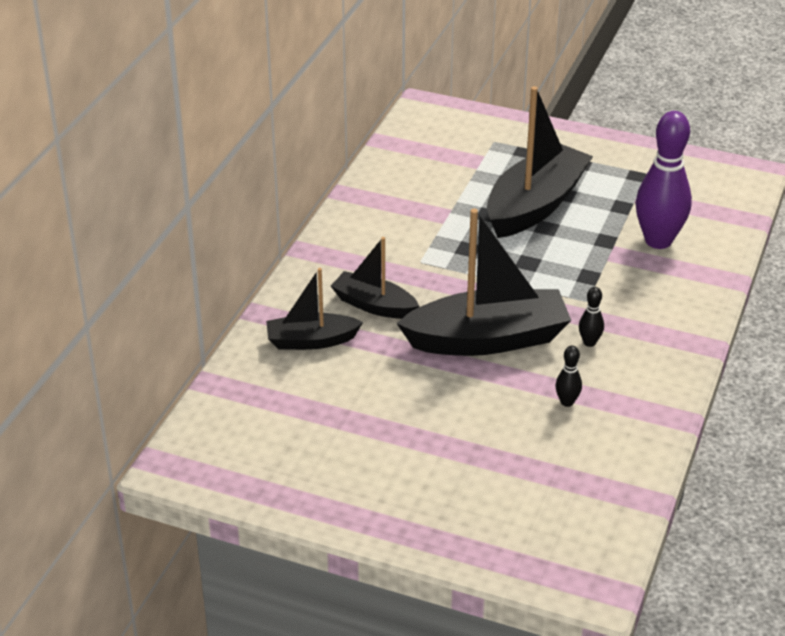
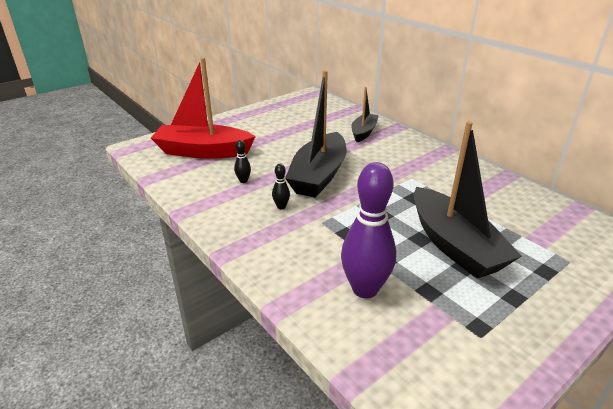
camera: 120 degrees right, 5 degrees down
black boat [331,237,419,319] -> none
none -> red boat [151,57,256,159]

